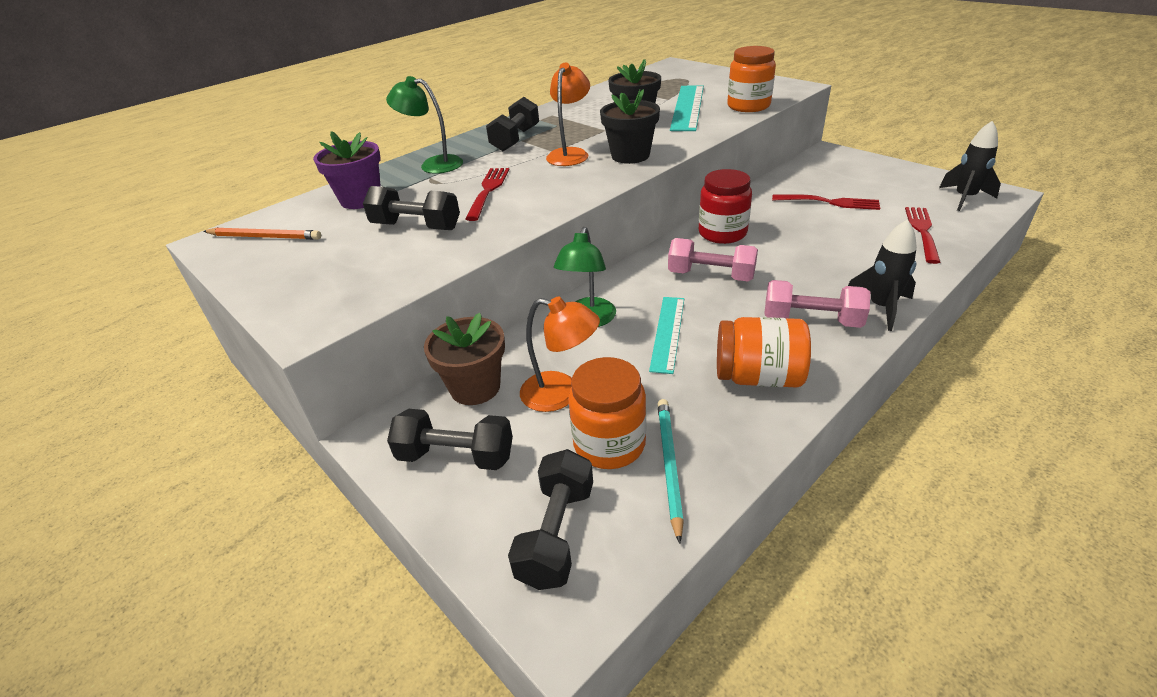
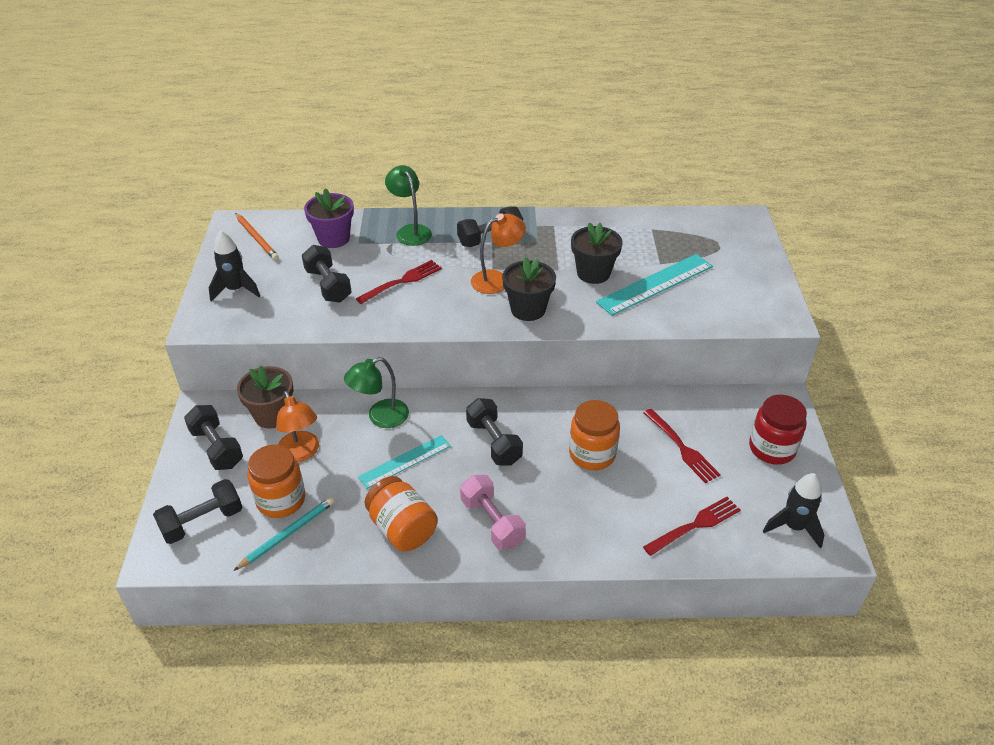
camera: 40 degrees right, 5 degrees up
pink dumbbell [668,238,758,281] -> black dumbbell [466,398,523,466]
red jar [699,169,752,244] -> red jar moved to [749,394,807,465]
orange jar [727,46,776,112] -> orange jar moved to [569,400,620,470]
black rocket [848,219,917,331] -> black rocket moved to [209,231,260,301]

